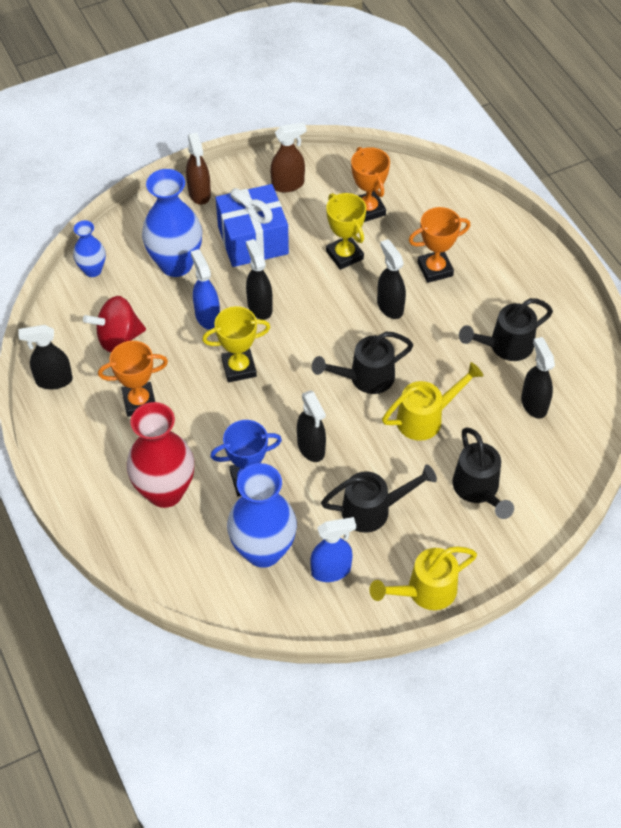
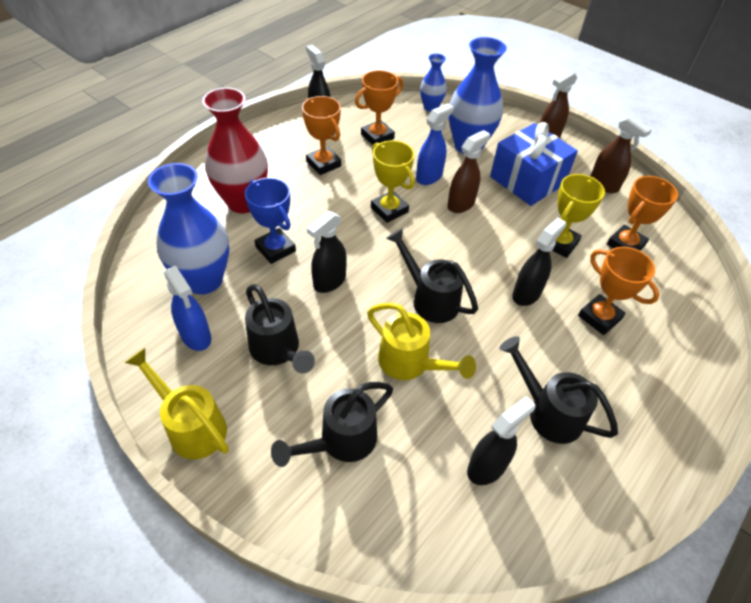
camera: 65 degrees right, 5 degrees down
red spinning top [83,296,146,352] -> orange trophy [355,70,403,145]
black spray bottle [246,239,273,320] -> brown spray bottle [447,130,490,213]

